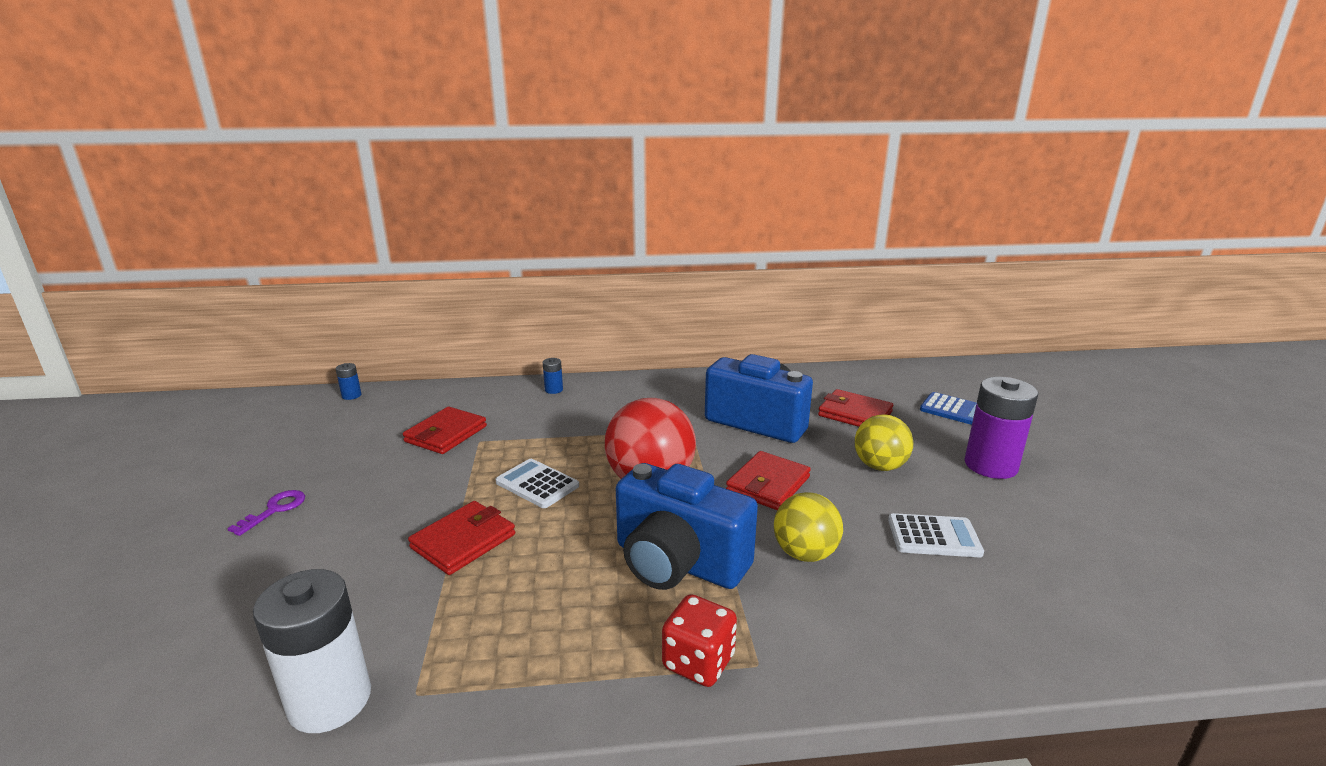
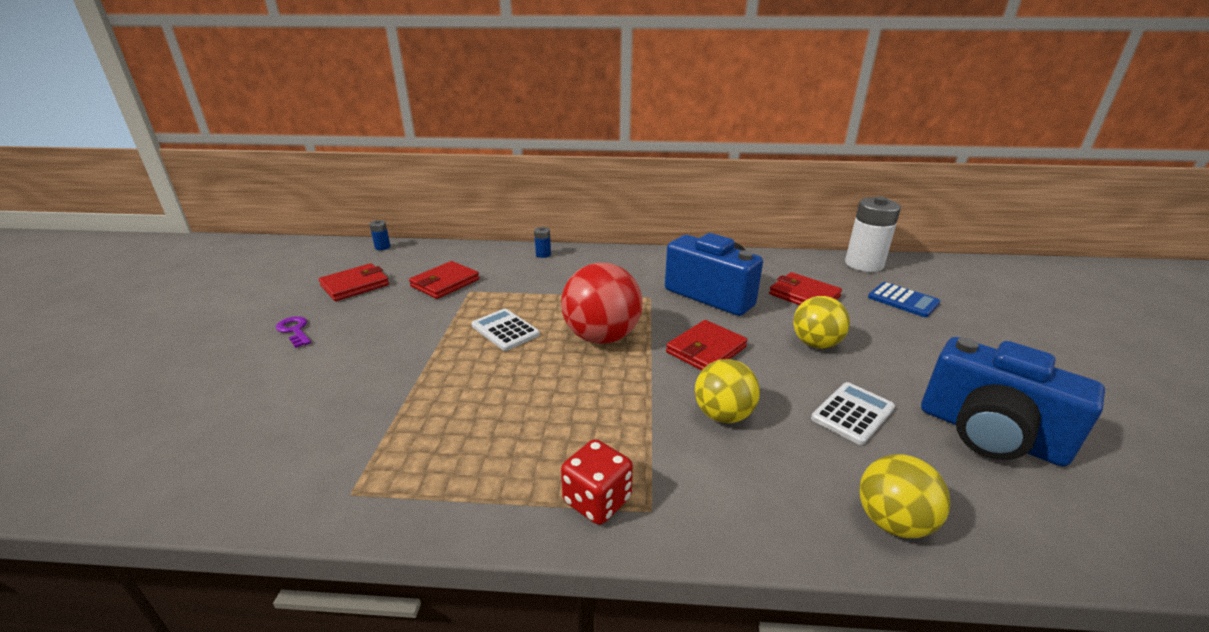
camera: 10 degrees right, 5 degrees up
purple key [227,490,305,536] -> purple key turned 75 degrees counterclockwise [276,316,311,348]
white battery [253,569,371,733] -> white battery moved to [845,197,901,272]
red wallet [408,501,515,575] -> red wallet moved to [319,263,389,301]
blue camera [616,463,758,590] -> blue camera moved to [921,337,1105,467]
white calculator [888,513,984,557] -> white calculator turned 60 degrees counterclockwise [811,382,895,445]
purple battery [965,377,1038,479] -> none
none -> yellow ball [859,454,951,538]

